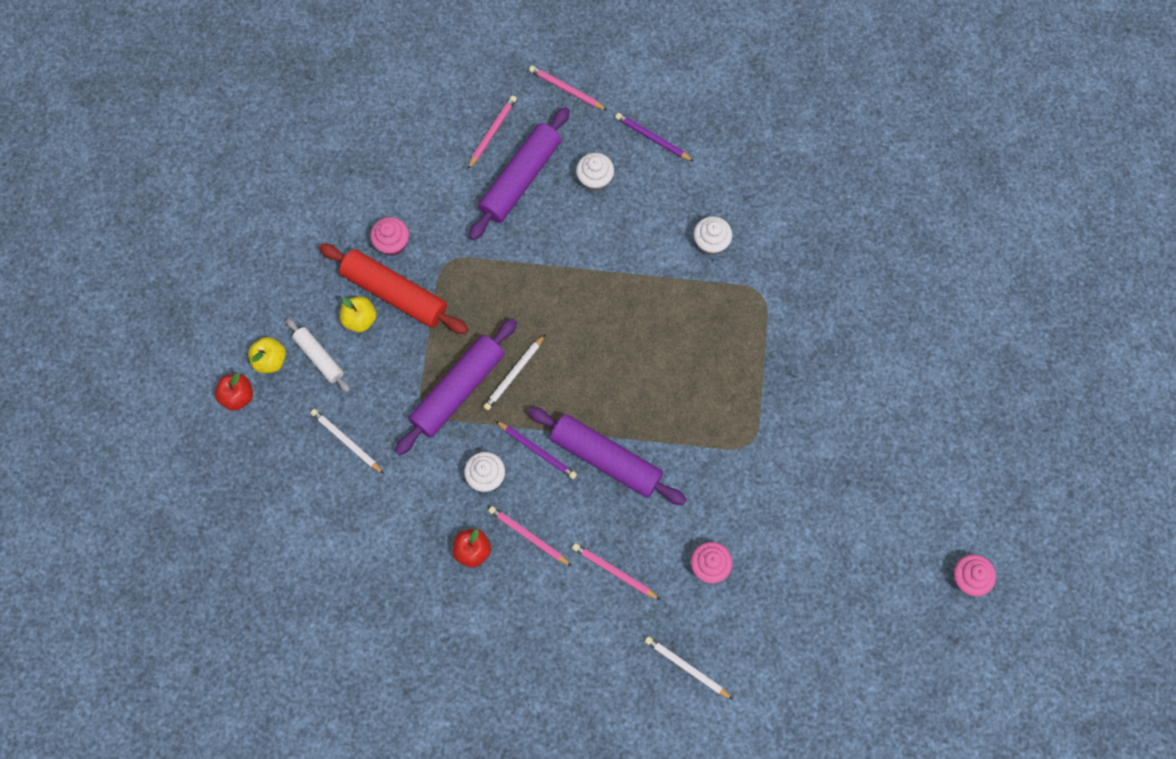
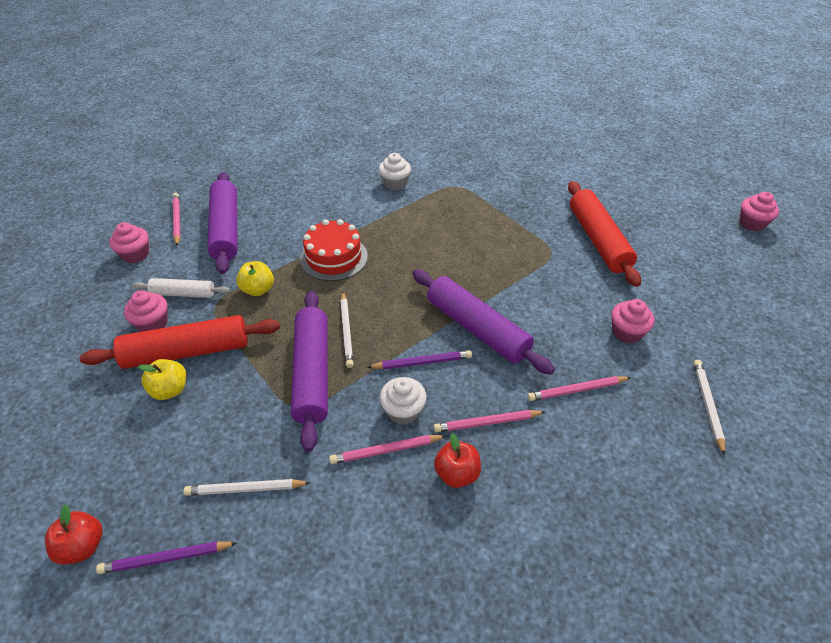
camera: 45 degrees left, 25 degrees down
yellow apple [248,337,286,373] -> yellow apple moved to [236,261,274,296]
white rolling pin [286,318,350,392] -> white rolling pin moved to [133,278,230,298]
purple rolling pin [528,407,687,505] -> purple rolling pin turned 60 degrees clockwise [412,269,555,375]
pink pencil [529,65,608,111] -> pink pencil moved to [329,435,446,464]
white cupcake [576,153,614,191] -> none
purple pencil [615,113,693,161] -> purple pencil moved to [96,541,237,574]
white pencil [645,636,733,700] -> white pencil turned 105 degrees clockwise [694,360,725,456]
none -> pink cupcake [109,222,149,263]
none -> red cake [300,219,368,281]
none -> red rolling pin [568,181,641,287]

